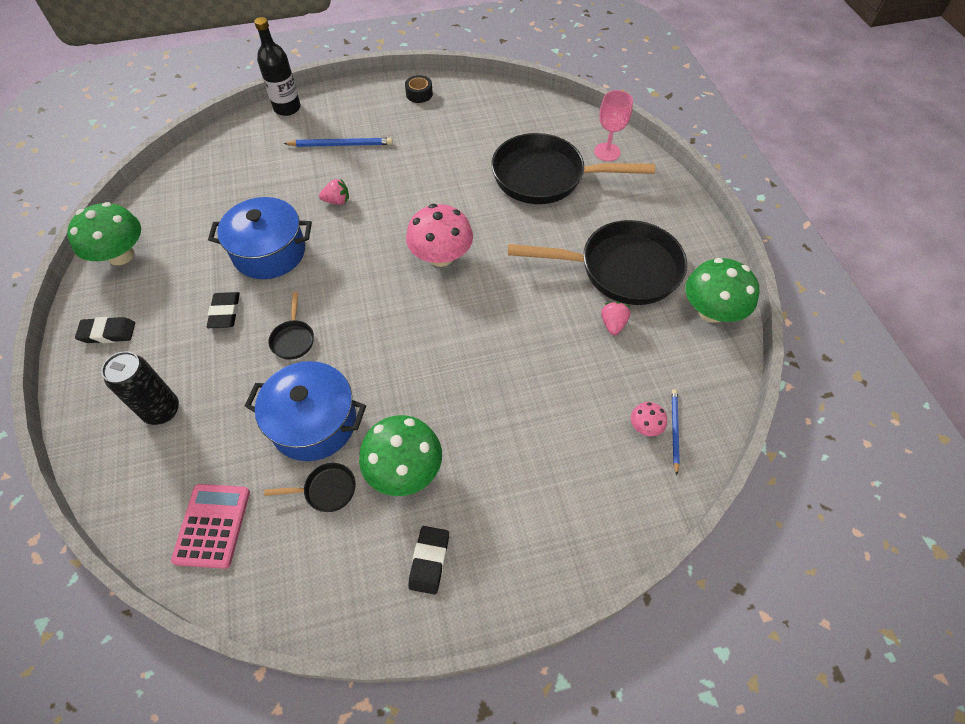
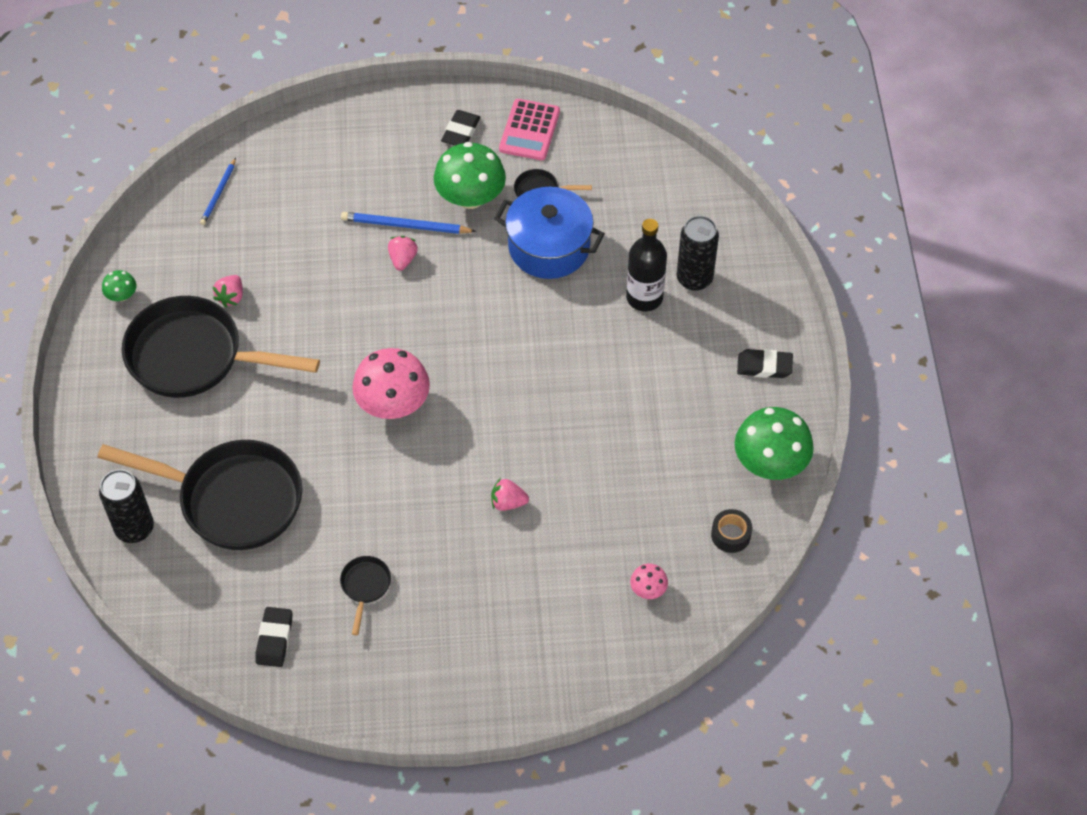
camera: 170 degrees left, 0 degrees up
pink calculator [171,484,250,569] -> pink calculator moved to [499,99,560,160]
black eraser [207,292,240,328] -> black eraser moved to [255,607,292,667]
blue pot [208,197,312,279] -> none
black bottle [254,17,301,116] -> black bottle moved to [626,219,667,312]
black pan [268,292,314,360] -> black pan moved to [340,556,391,635]
blue pencil [283,138,393,147] -> blue pencil moved to [341,212,477,234]
black tape [405,75,433,103] -> black tape moved to [711,509,752,553]
pink goblet [594,90,633,161] -> black can [99,469,154,543]
pink mushroom [631,402,667,436] -> pink mushroom moved to [630,564,668,599]
green mushroom [686,258,760,323] -> green mushroom [102,270,136,301], size x0.47
none -> pink strawberry [388,236,418,271]

